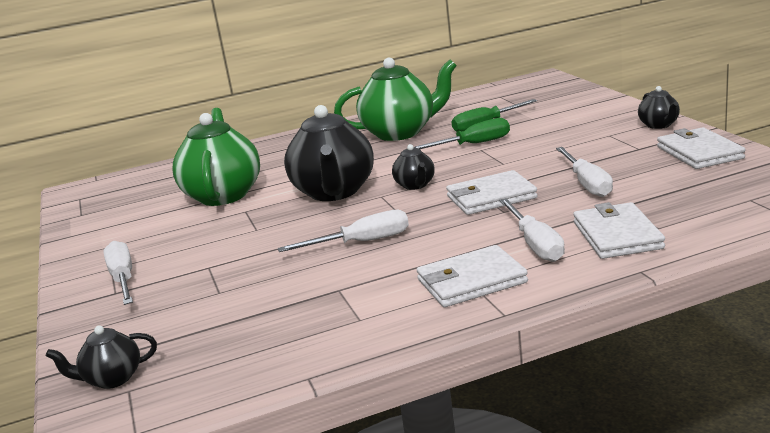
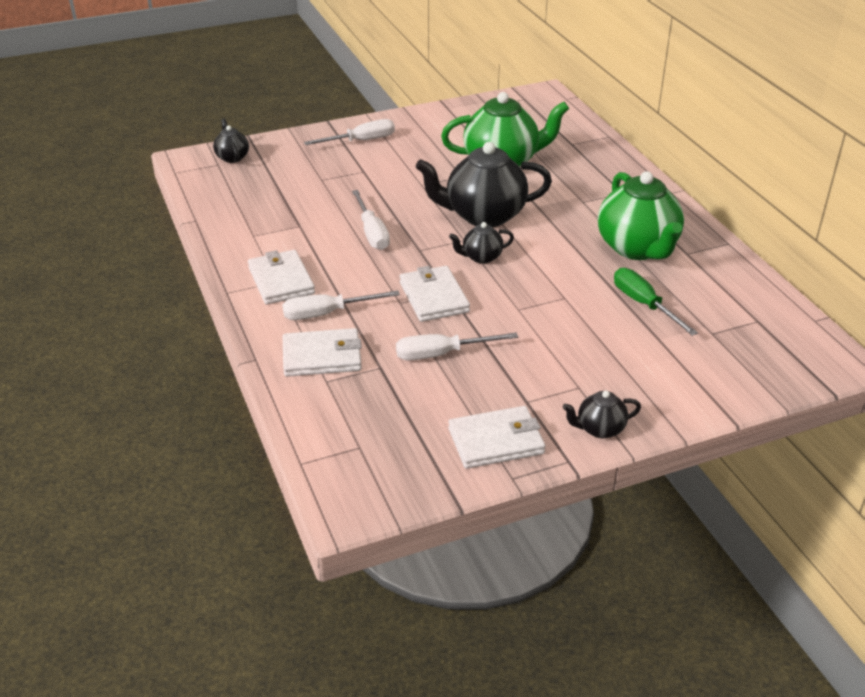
camera: 85 degrees right, 15 degrees up
green screwdriver [414,118,510,149] -> none

